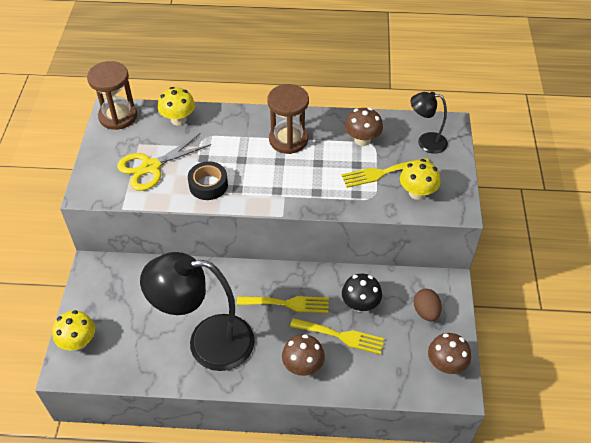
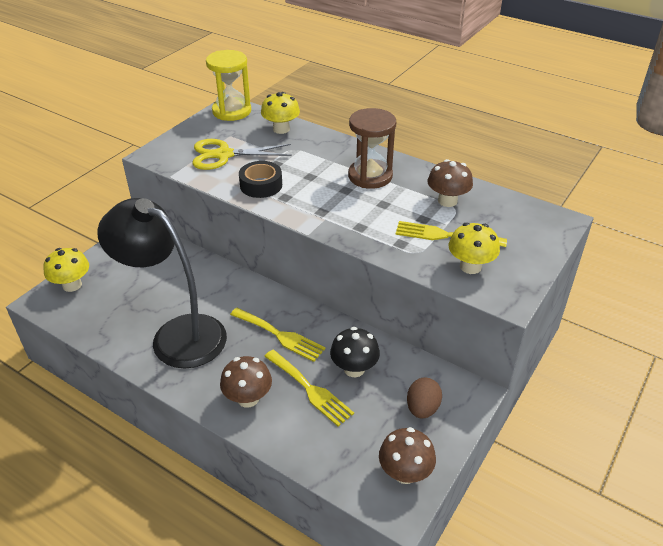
camera: 30 degrees right, 10 degrees down
brown hourglass [87,61,137,130] -> yellow hourglass [206,50,251,121]
black lamp [411,92,448,154] -> none

